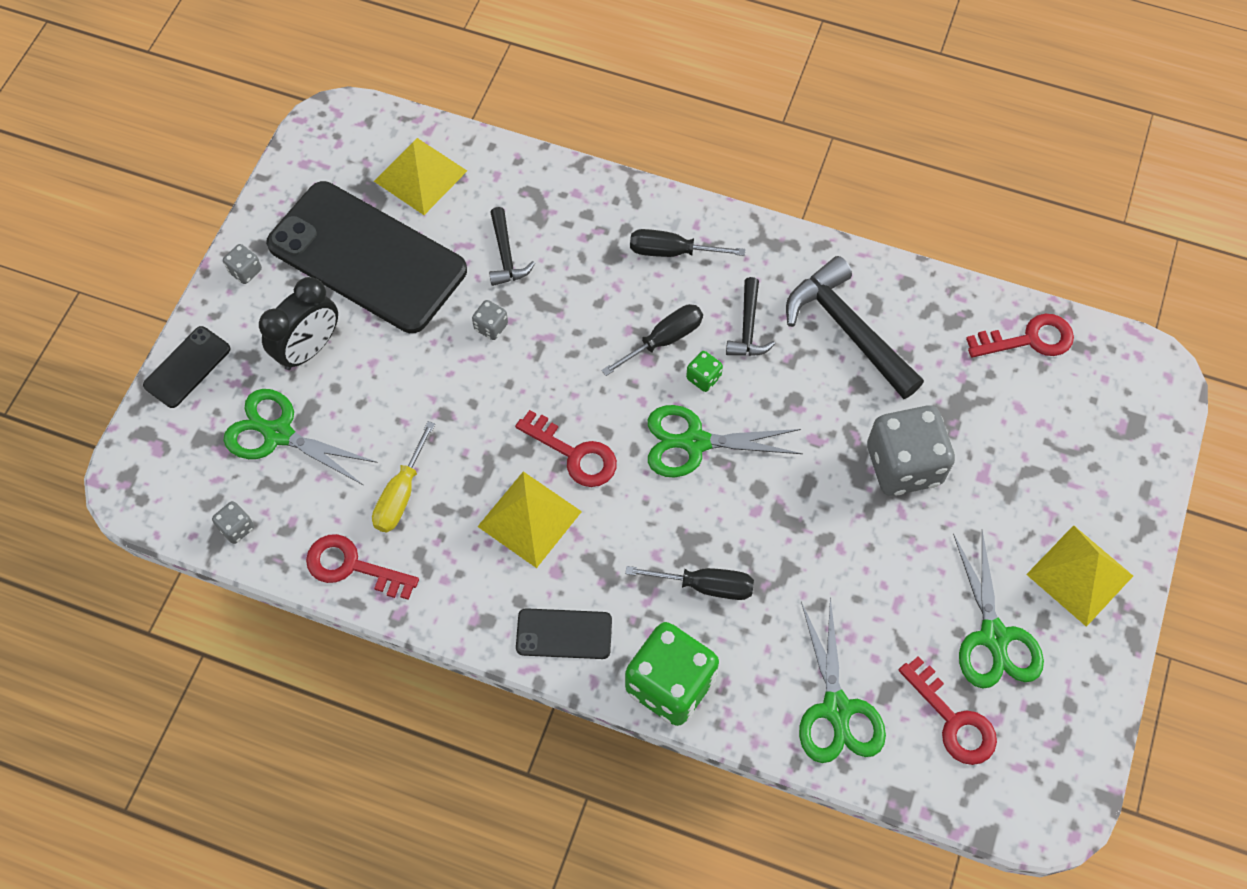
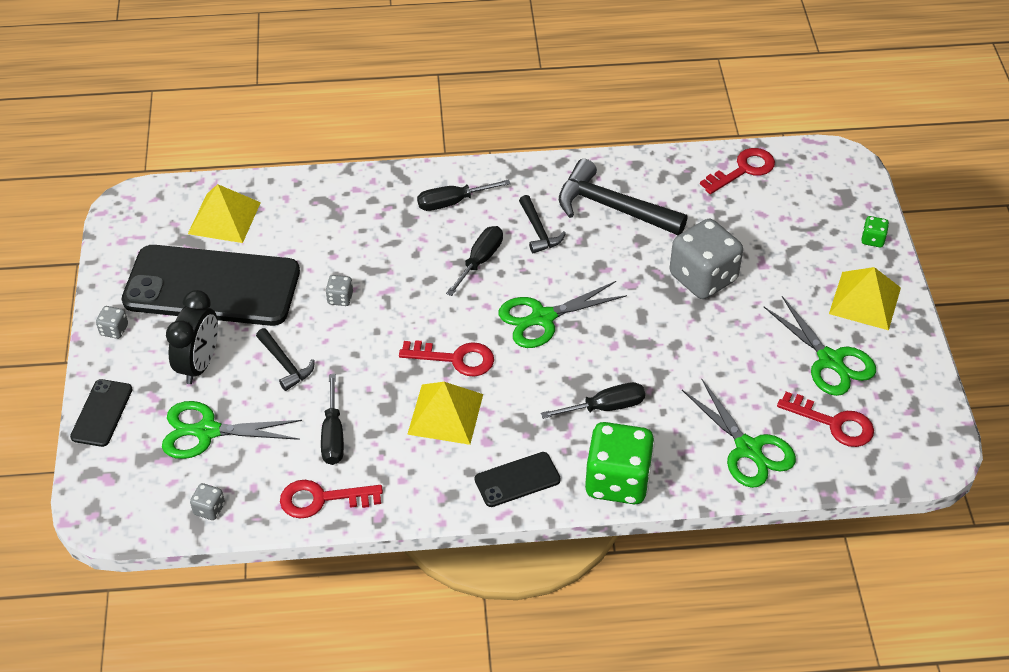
camera: 25 degrees left, 15 degrees down
yellow screwdriver [372,421,435,532] -> black screwdriver [321,374,344,465]
black hammer [489,207,535,286] -> black hammer moved to [256,328,315,391]
green dice [686,351,723,392] -> green dice moved to [861,216,889,247]

